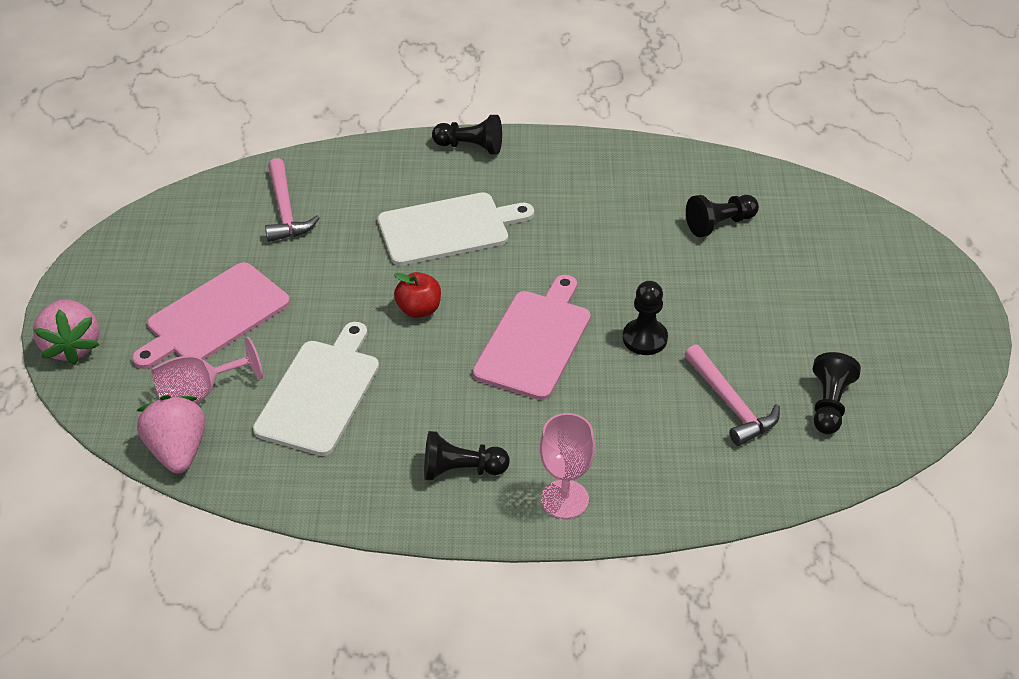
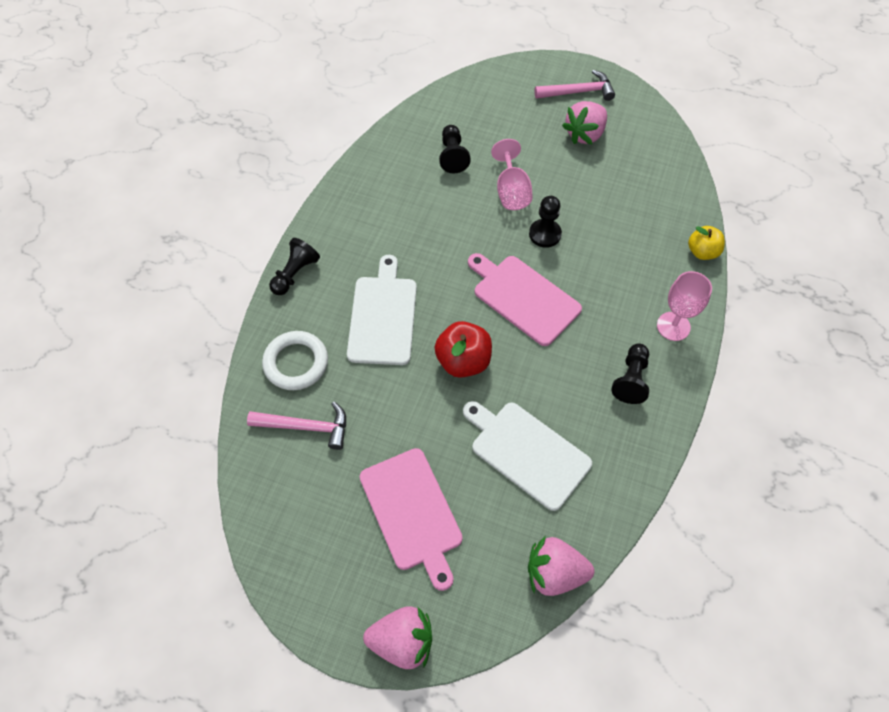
camera: 70 degrees left, 15 degrees up
pink goblet [151,337,263,403] -> pink goblet moved to [491,139,533,210]
red apple [394,272,441,318] -> red apple [435,321,492,378], size x1.51
pink hammer [684,344,780,446] -> pink hammer moved to [535,70,615,101]
black pawn [813,352,861,434] -> none
none -> white ring [262,331,328,390]
none -> pink strawberry [562,101,607,144]
none -> yellow apple [688,226,725,260]

